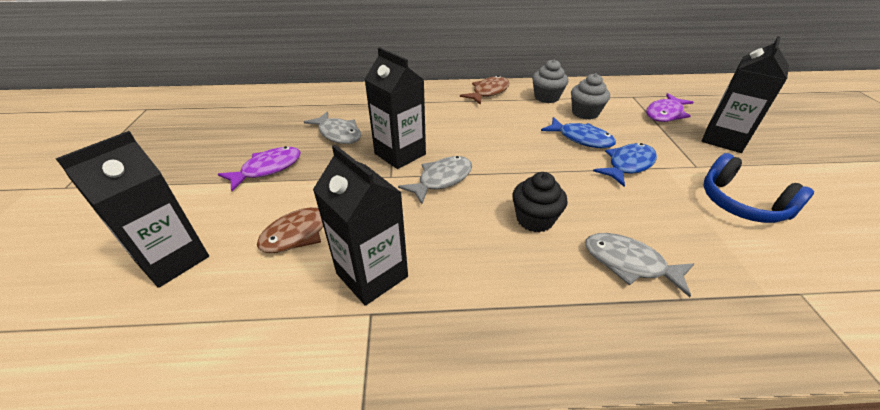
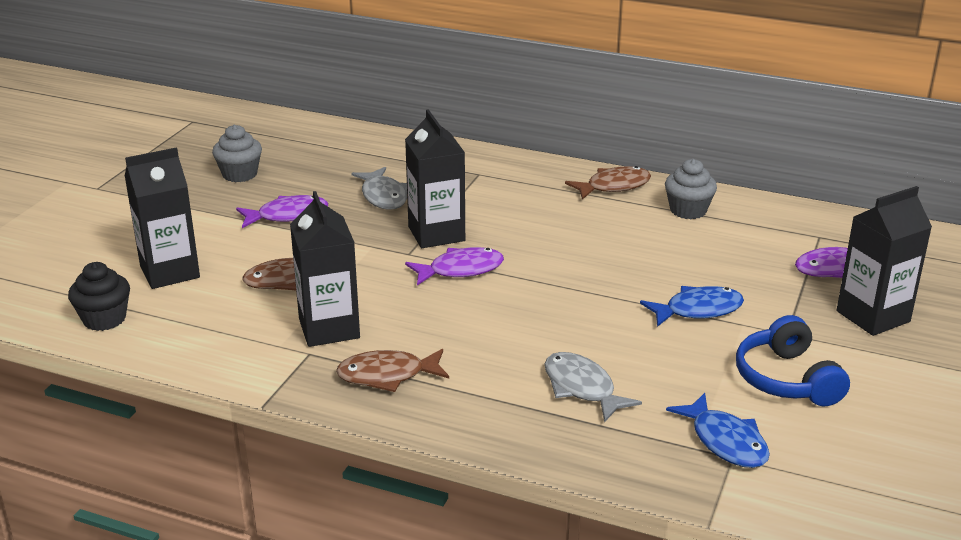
camera: 25 degrees right, 10 degrees down
grey fish [398,156,472,204] -> purple fish [405,247,504,285]
black cupcake [512,172,568,233] -> black cupcake moved to [68,262,130,331]
blue fish [541,117,616,148] -> blue fish moved to [666,393,770,468]
grey cupcake [571,73,610,120] -> grey cupcake moved to [212,125,262,182]
none -> brown fish [336,349,449,392]

